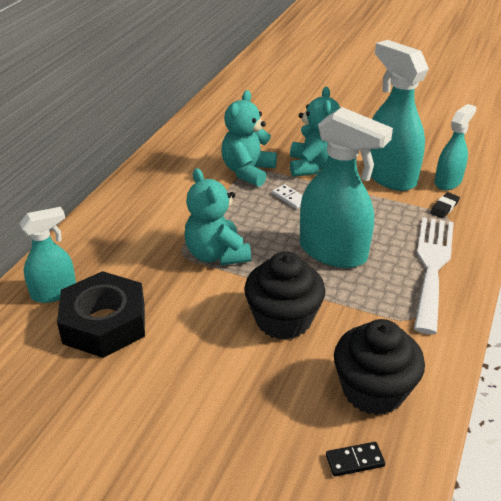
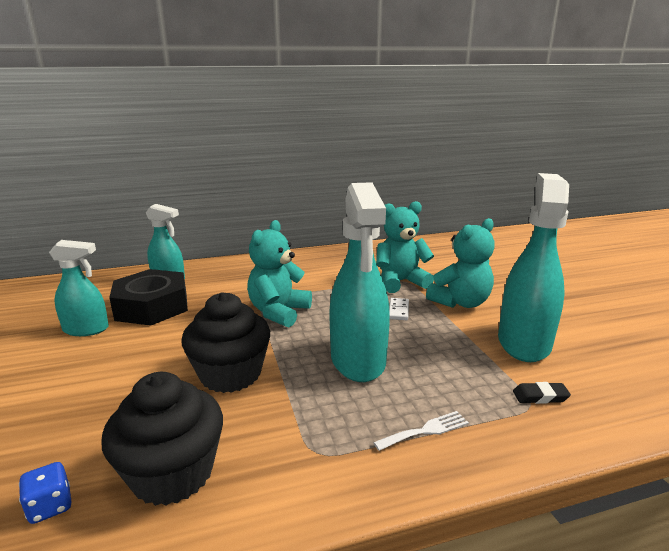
camera: 50 degrees right, 15 degrees down
black domino [326,442,385,477] -> blue dice [19,462,72,524]
white fork [414,217,454,334] -> white fork [373,411,469,451], size x0.43
turquoise spray bottle [434,104,477,190] -> turquoise spray bottle moved to [49,240,109,336]

